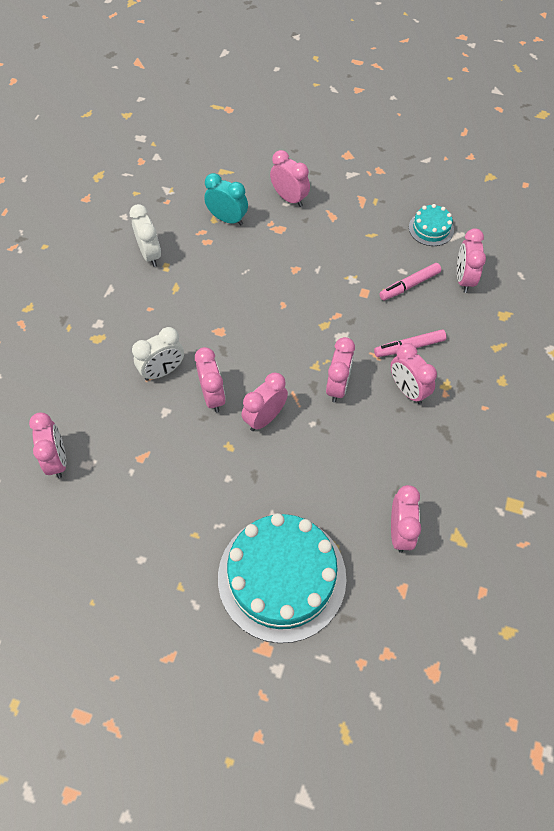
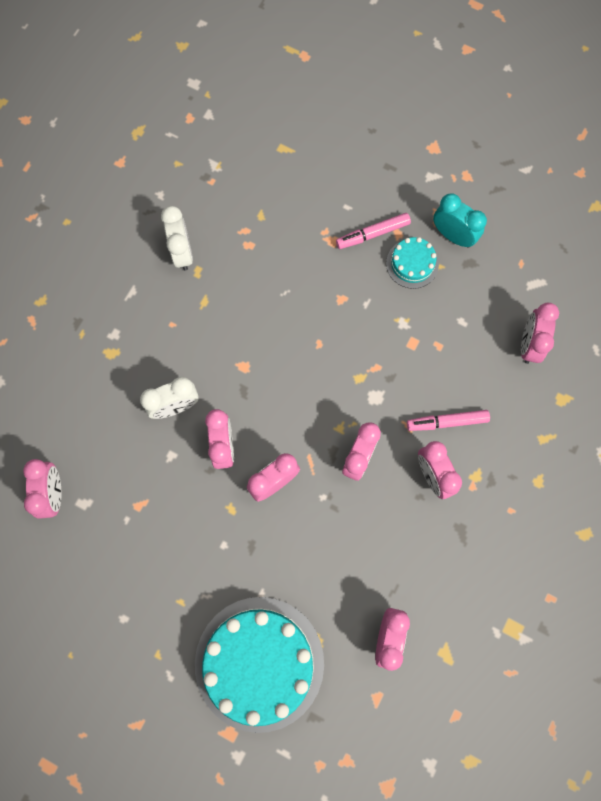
camera: 10 degrees right, 15 degrees up
turquoise clock [204,173,248,226] -> turquoise clock moved to [433,193,487,248]
pink clock [270,150,310,207] -> none
pink marker [379,263,441,301] -> pink marker moved to [336,213,411,249]
turquoise cake [409,204,454,246] -> turquoise cake moved to [386,237,439,289]

